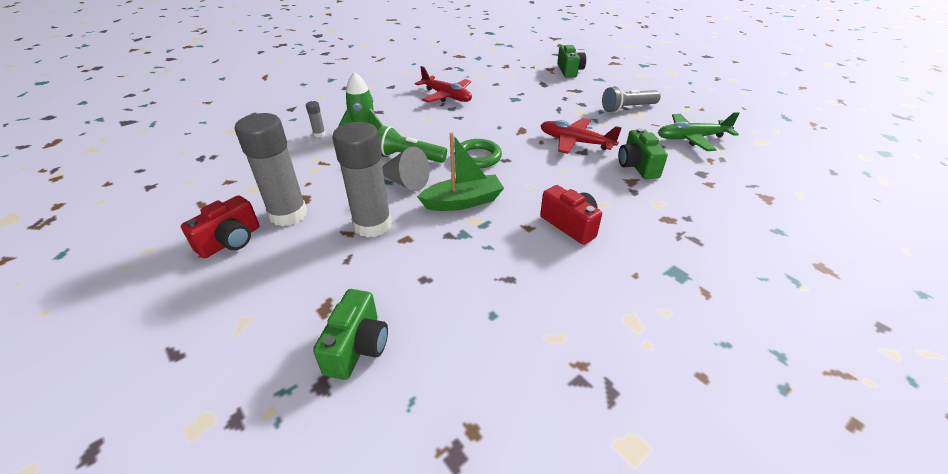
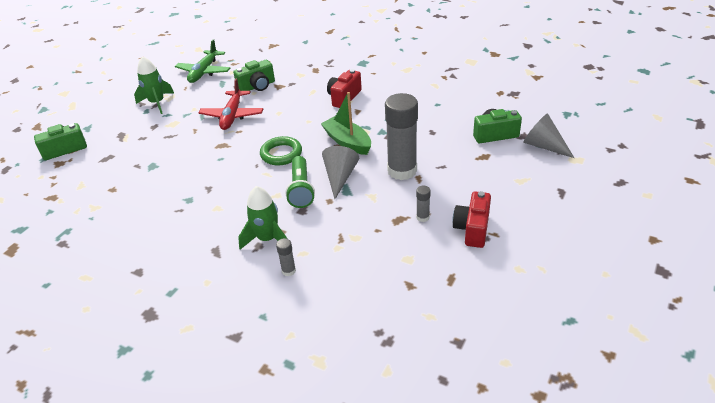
camera: 110 degrees left, 0 degrees up
red camera [181,195,259,258] -> red camera turned 90 degrees counterclockwise [452,191,491,248]
grey glue stick [235,113,307,226] -> grey glue stick [416,186,431,222], size x0.41
red plane [415,66,472,102] -> none
grey flashlight [602,86,661,113] -> green rocket [134,56,174,114]
green plane [658,112,740,151] -> green plane turned 45 degrees clockwise [175,39,230,83]
none -> grey cone [523,113,574,158]

